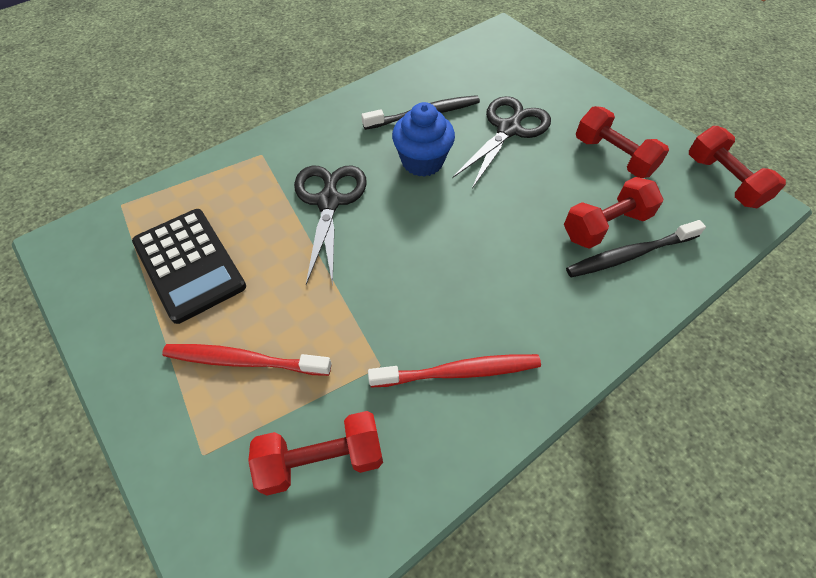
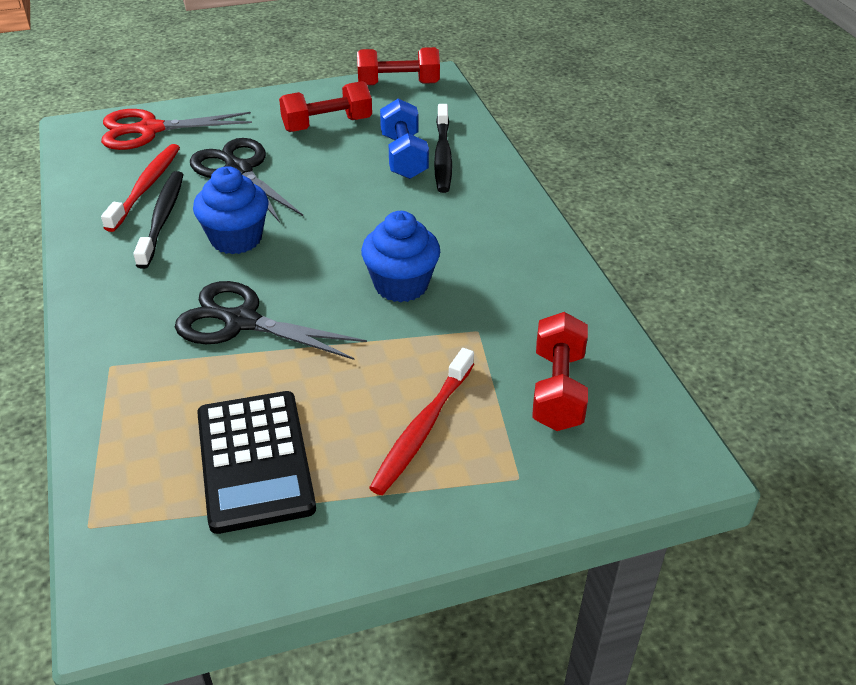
camera: 70 degrees left, 15 degrees down
black calculator [132,209,246,324] -> black calculator turned 90 degrees clockwise [197,391,316,534]
red toothbrush [368,354,541,387] -> red toothbrush moved to [101,144,180,232]
red dumbbell [564,177,663,249] -> blue dumbbell [380,99,429,179]
none -> red scissors [101,109,252,150]
none -> blue cupcake [361,211,440,302]

